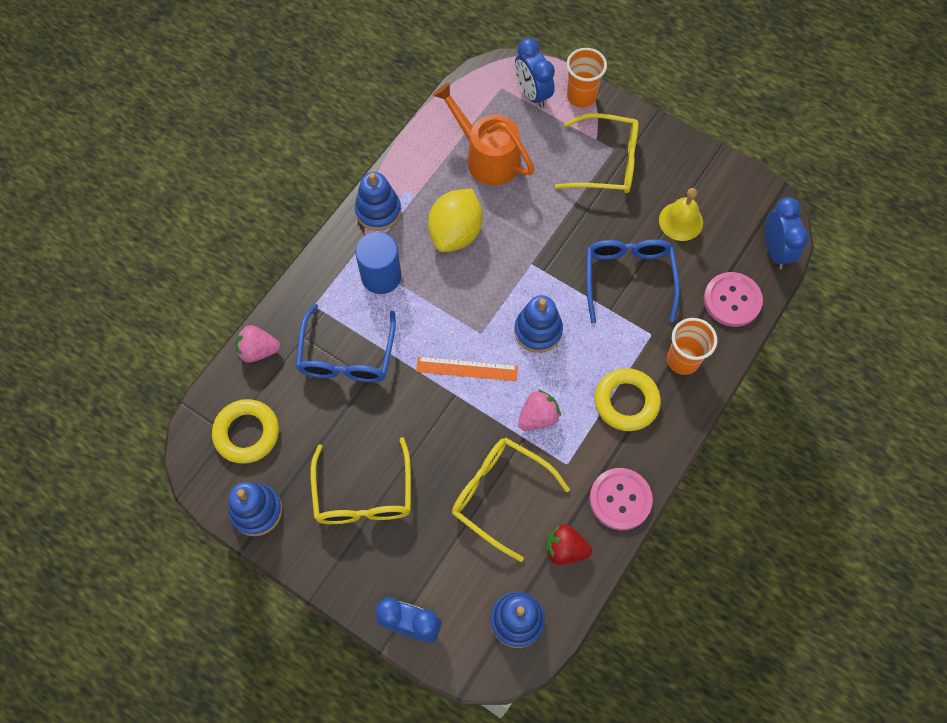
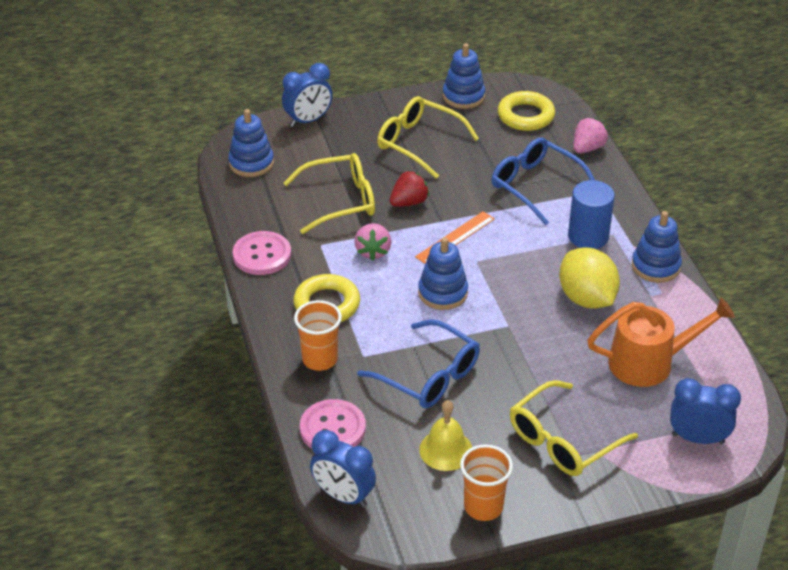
camera: 130 degrees right, 25 degrees down
red strawberry [546,524,592,565] -> red strawberry moved to [390,170,430,207]
orange cup [566,48,607,108] -> orange cup moved to [460,444,513,521]

